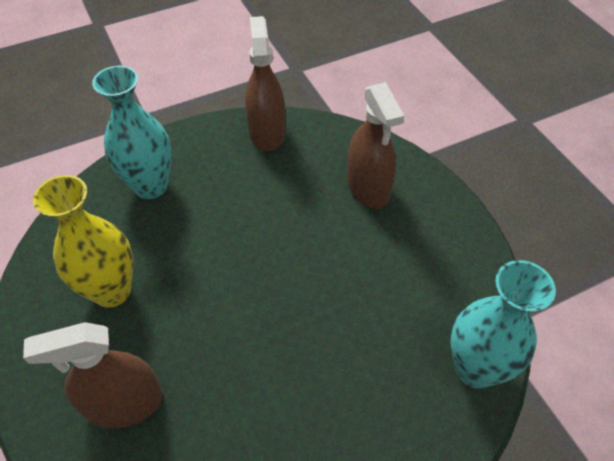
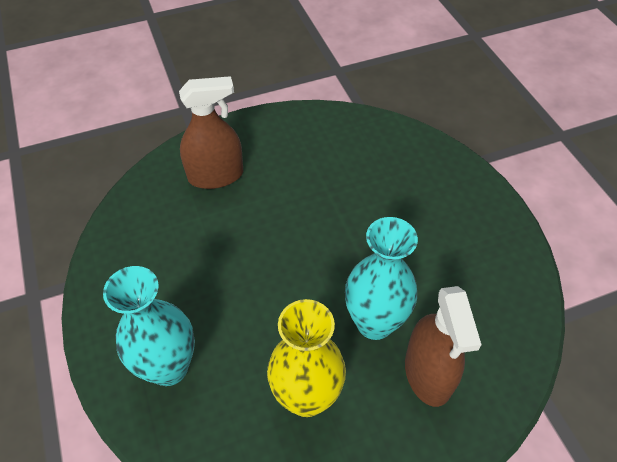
camera: 85 degrees left, 0 degrees up
brown spray bottle [245,16,285,151] -> none
turquoise vase [450,260,556,388] -> turquoise vase moved to [345,217,418,340]

